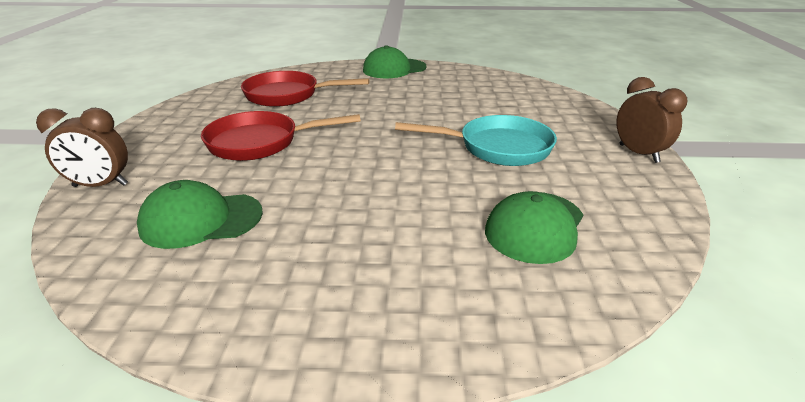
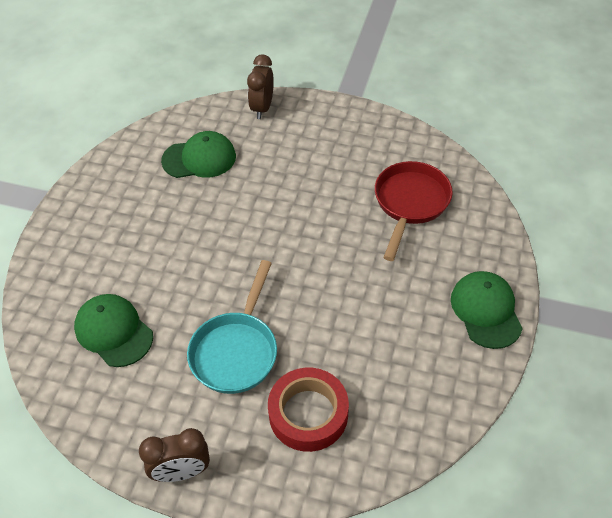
camera: 105 degrees right, 20 degrees up
green cap [137,180,263,249] -> green cap turned 75 degrees clockwise [161,131,236,178]
red pan [201,111,361,161] -> none
none -> red tape [268,368,349,452]

